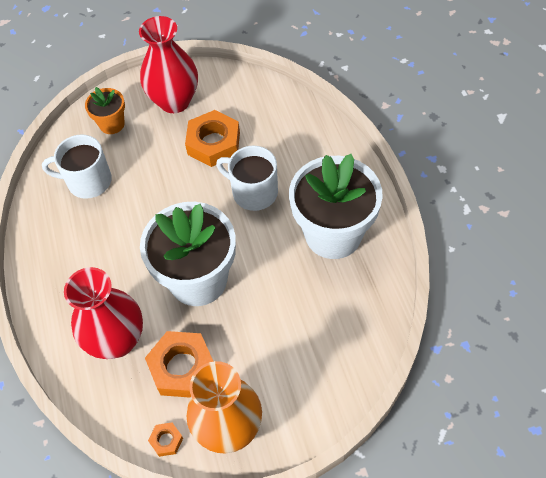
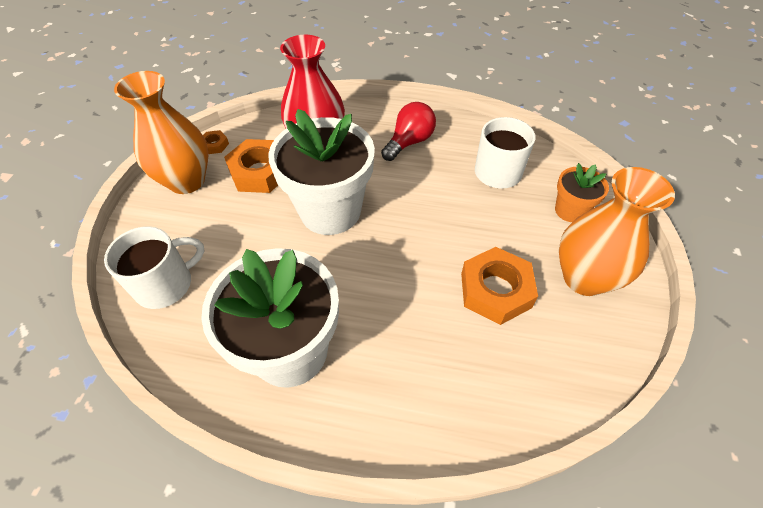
camera: 115 degrees right, 5 degrees down
red vase [139,16,198,113] -> orange vase [559,167,675,296]
white mug [216,145,278,211] -> white mug moved to [104,226,205,309]
none -> red light bulb [381,102,436,161]

